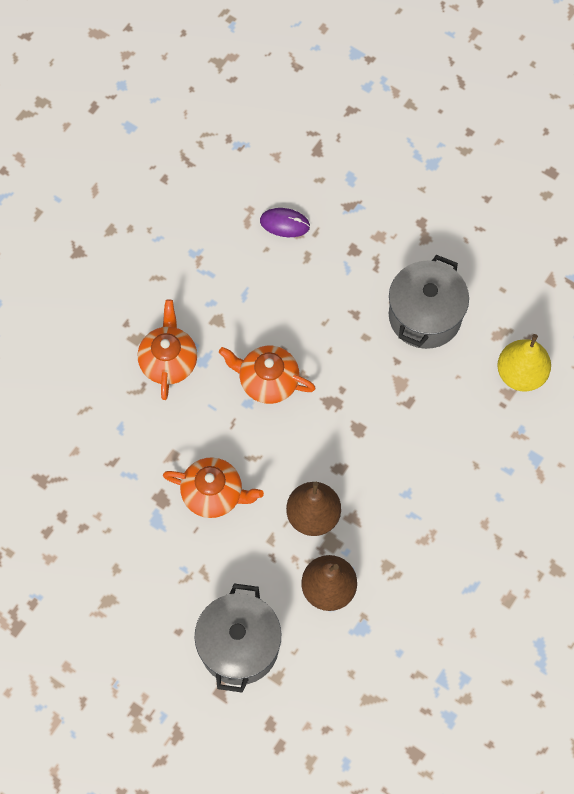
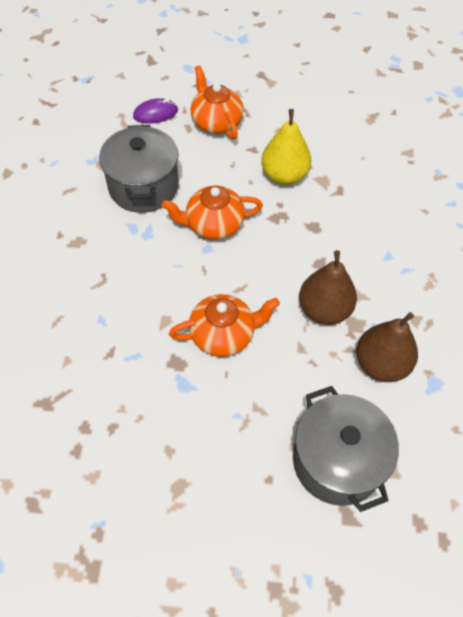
camera: 30 degrees left, 10 degrees down
orange teapot [138,299,197,400] -> orange teapot moved to [191,65,244,139]
grey pot [389,255,469,349] -> grey pot moved to [99,125,179,213]
yellow pear [497,334,551,391] -> yellow pear moved to [261,109,311,185]

